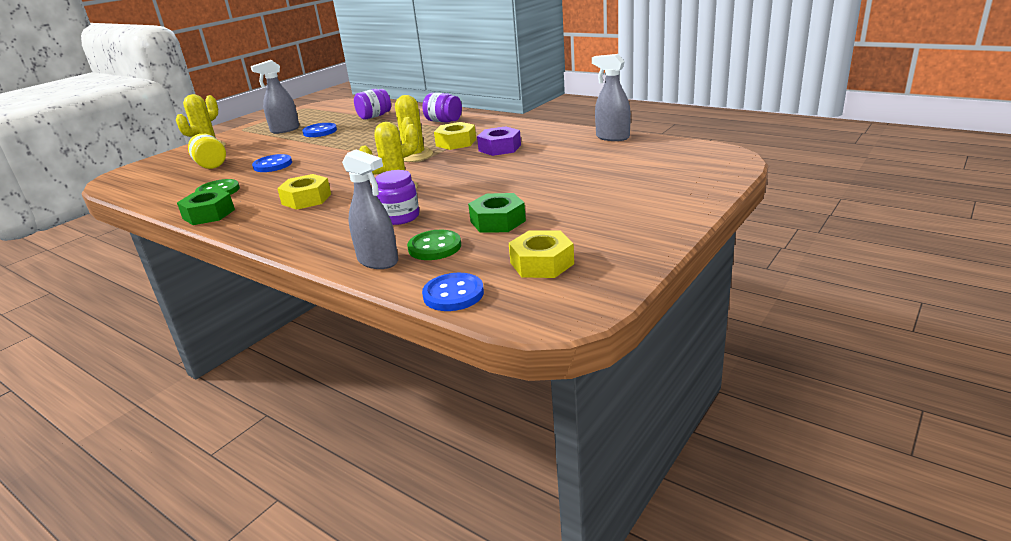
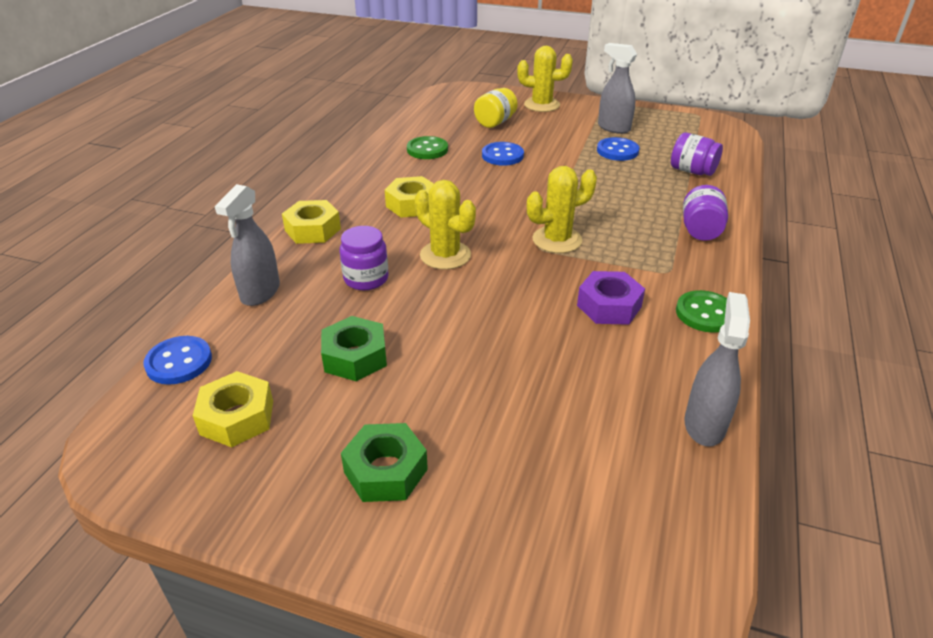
camera: 70 degrees right, 10 degrees up
green nut [177,188,235,225] -> green nut moved to [341,423,428,502]
green button [407,230,461,260] -> green button moved to [676,290,727,333]
yellow nut [434,122,476,150] -> yellow nut moved to [282,200,341,244]

